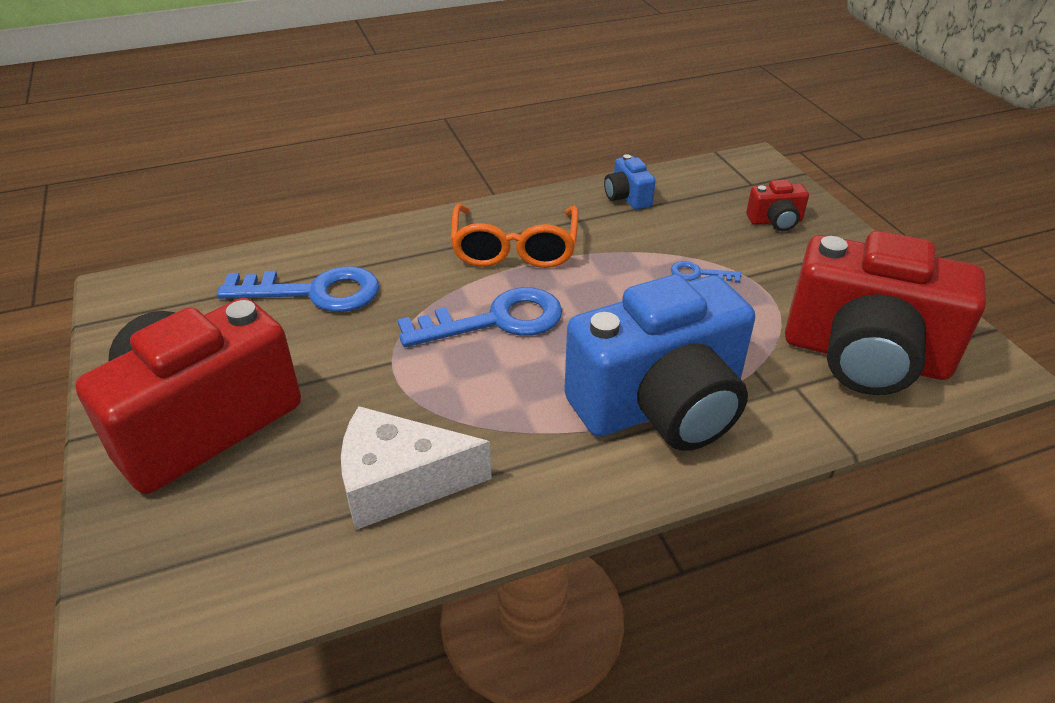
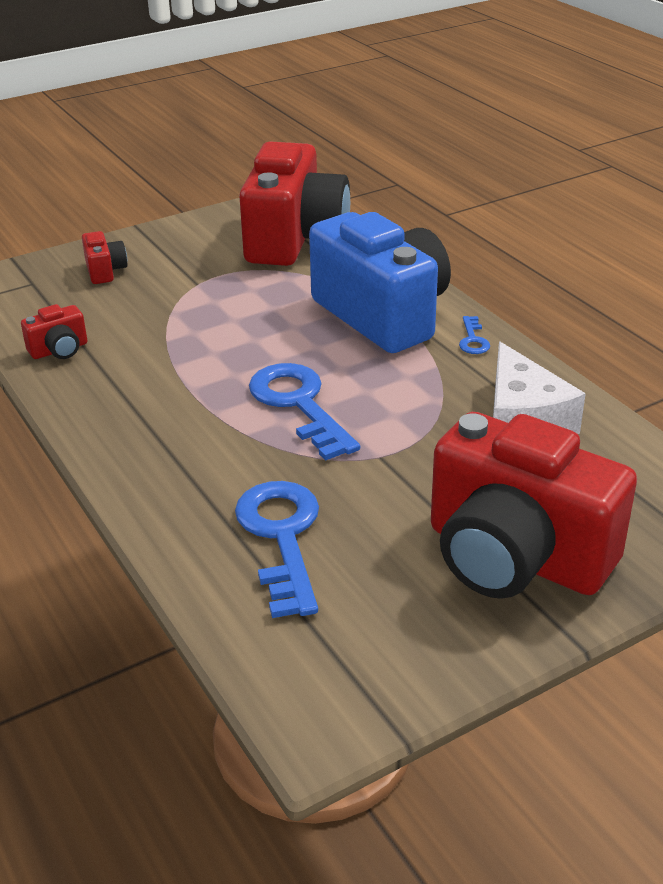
camera: 100 degrees left, 5 degrees down
orange glasses [451,204,578,268] -> none
blue camera [604,154,656,210] -> red camera [21,304,88,359]
blue key [671,261,741,283] -> blue key moved to [459,316,490,354]

